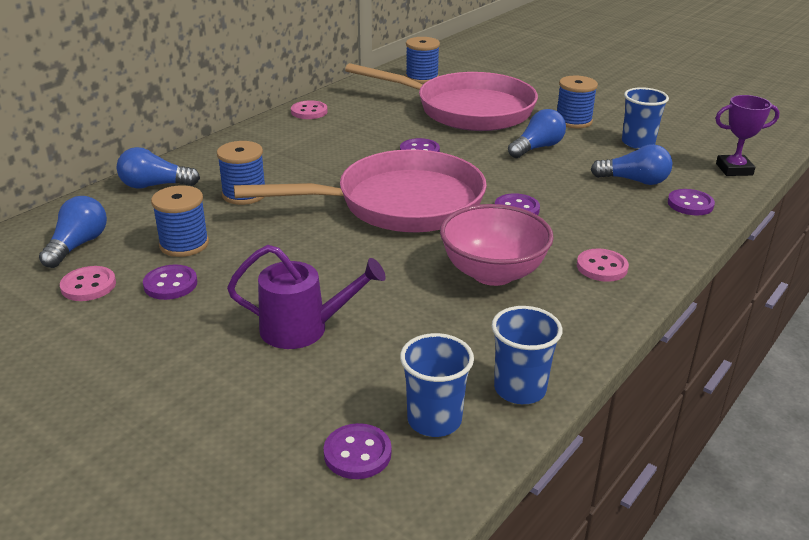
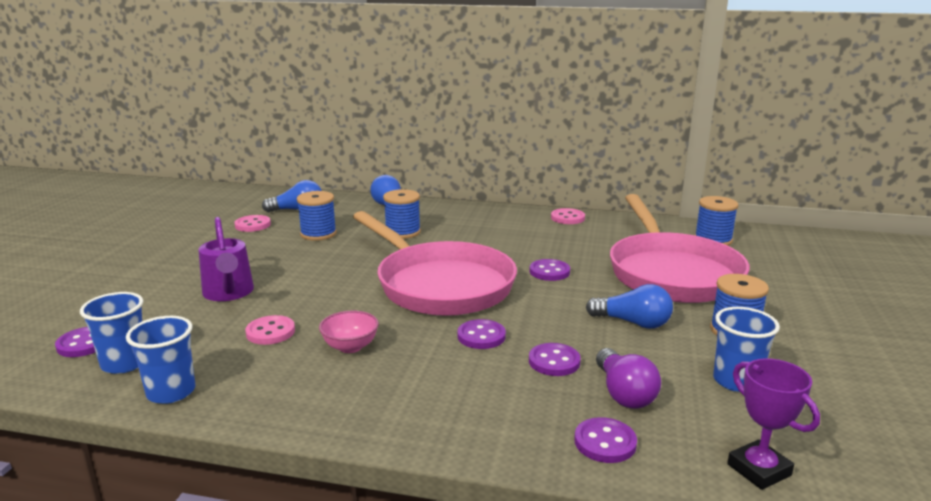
camera: 65 degrees right, 10 degrees down
purple button [143,265,197,300] -> purple button moved to [529,343,581,376]
pink bowl [440,204,554,286] -> pink bowl [319,311,379,353], size x0.55
pink button [577,248,629,282] -> pink button moved to [245,315,295,345]
blue light bulb [591,144,673,185] -> purple light bulb [596,348,661,409]

